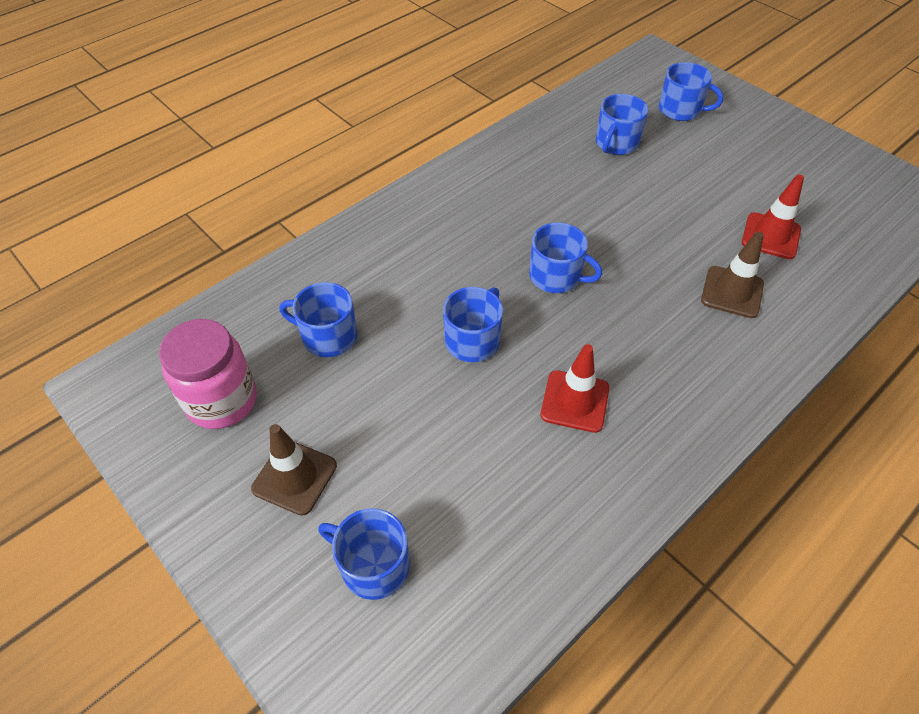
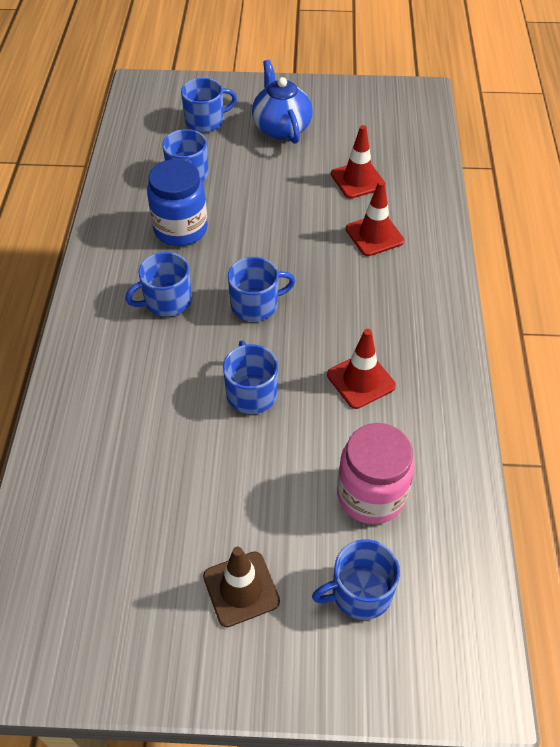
camera: 45 degrees left, 0 degrees up
pink jar [159,319,257,429] -> pink jar moved to [337,423,415,524]
blue mug [279,282,357,357] -> blue mug moved to [125,252,192,316]
brown traffic cone [701,231,764,318] -> red traffic cone [346,181,404,256]
none -> blue jar [147,159,208,246]
none -> blue teapot [252,60,313,144]

